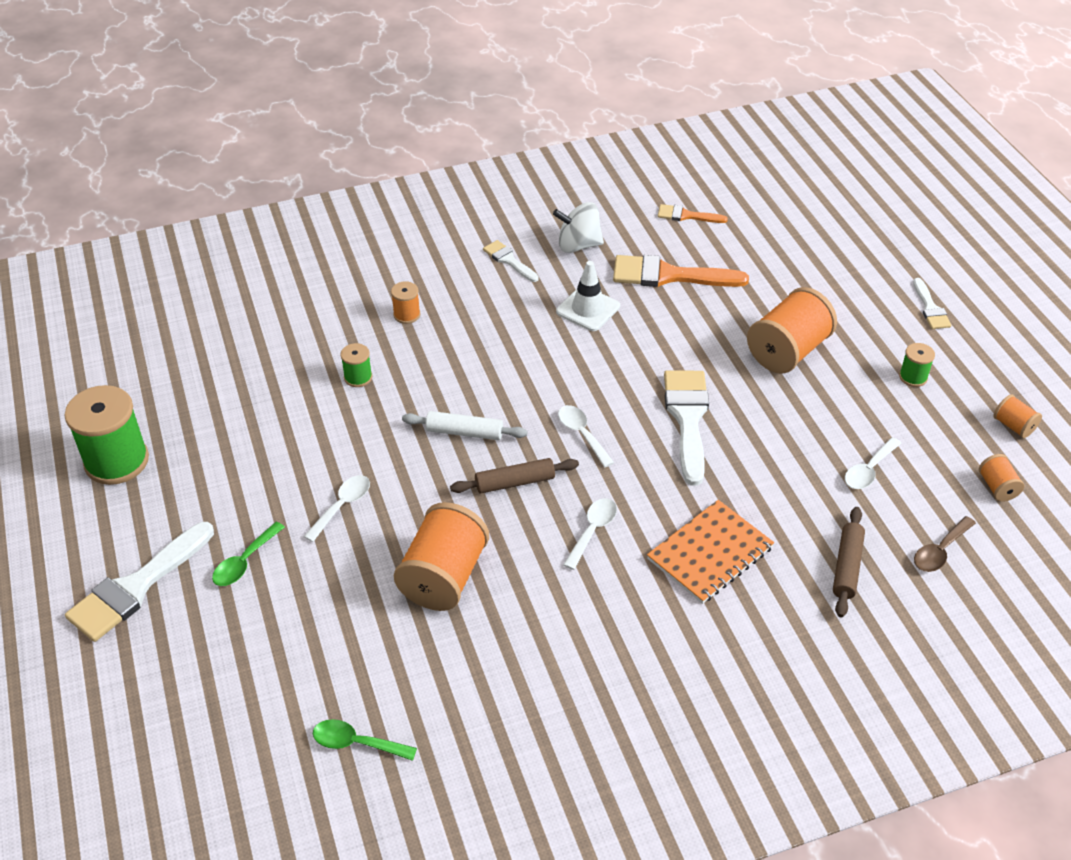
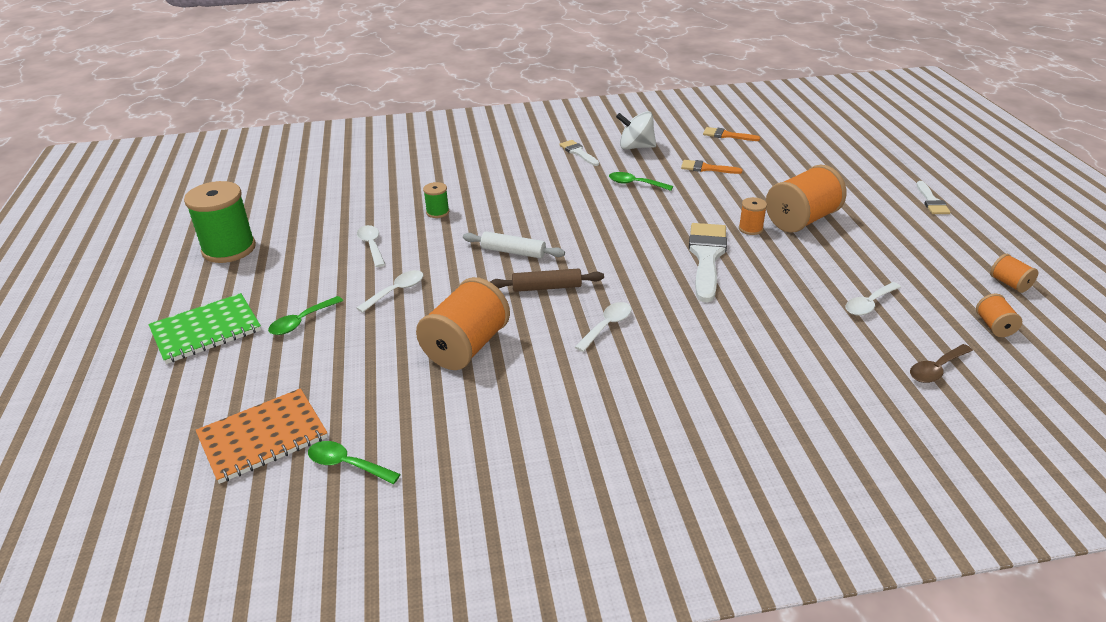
camera: 10 degrees right, 10 degrees down
white brush [65,522,214,642] -> green notebook [148,293,261,364]
orange spool [391,281,420,324] -> orange spool moved to [739,197,767,235]
white traffic cone [556,261,620,331] -> green spoon [609,172,673,191]
white spoon [558,405,614,467] -> white spoon moved to [357,225,385,267]
orange brush [613,255,749,287] -> orange brush [681,160,742,174], size x0.54
orange notebook [647,500,774,604] -> orange notebook moved to [196,388,328,484]
brown rolling pin [833,507,865,618] -> none
green spool [899,343,935,387] -> none

